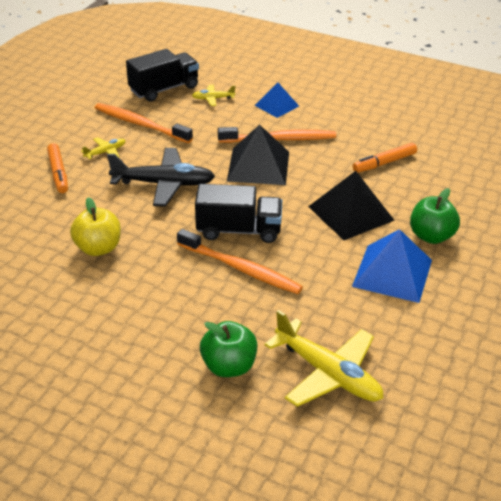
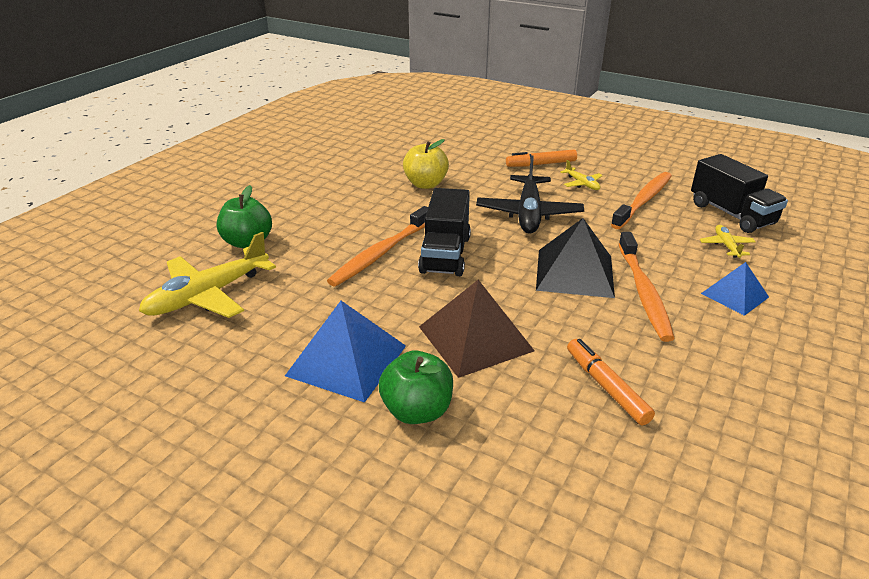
camera: 95 degrees right, 5 degrees down
black pyramid [308,171,395,240] -> brown pyramid [419,280,534,378]

